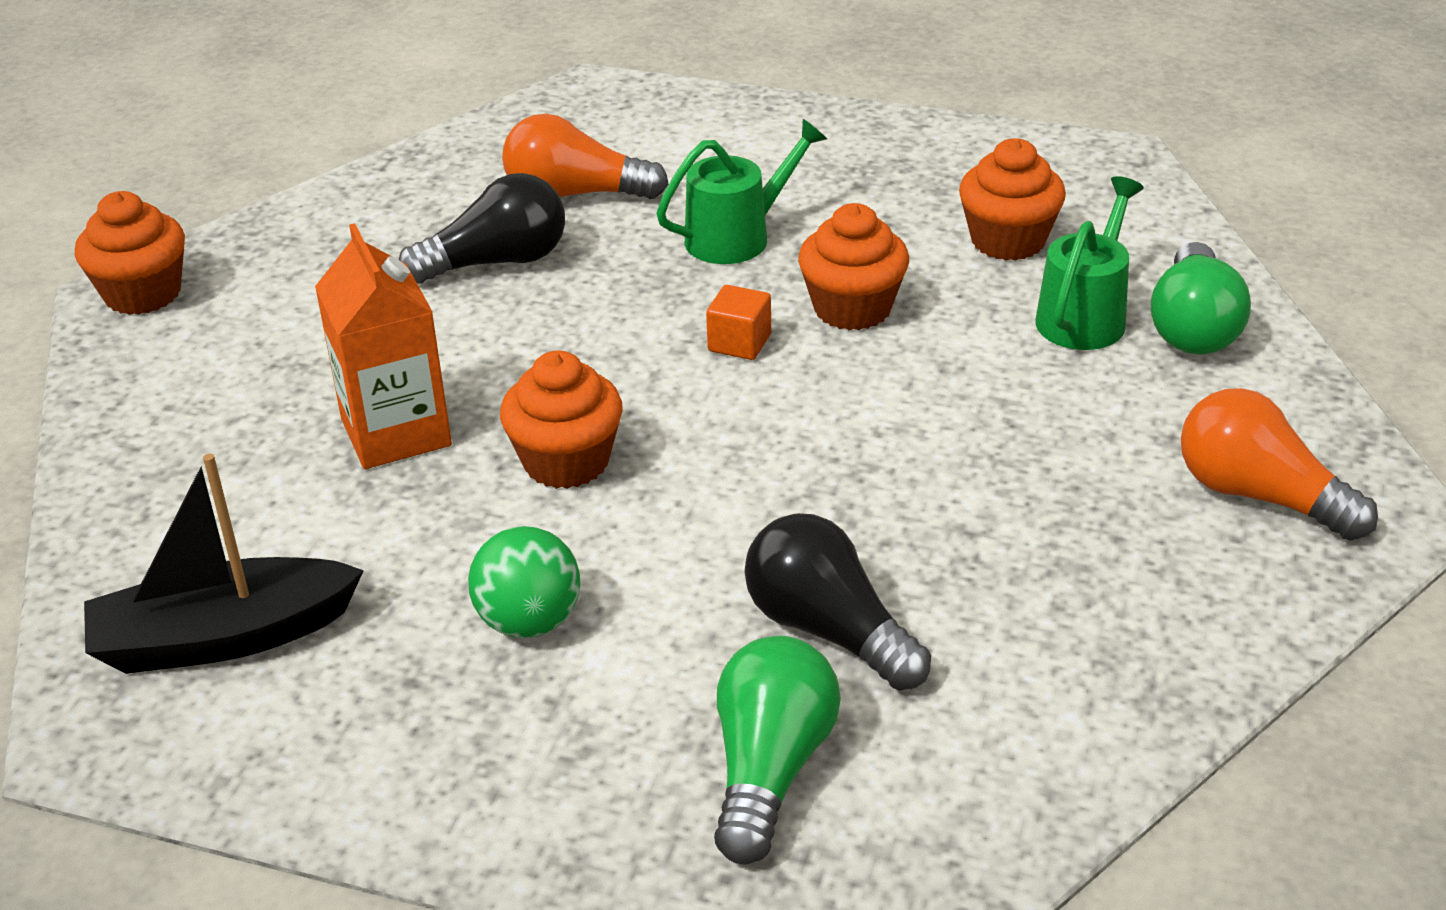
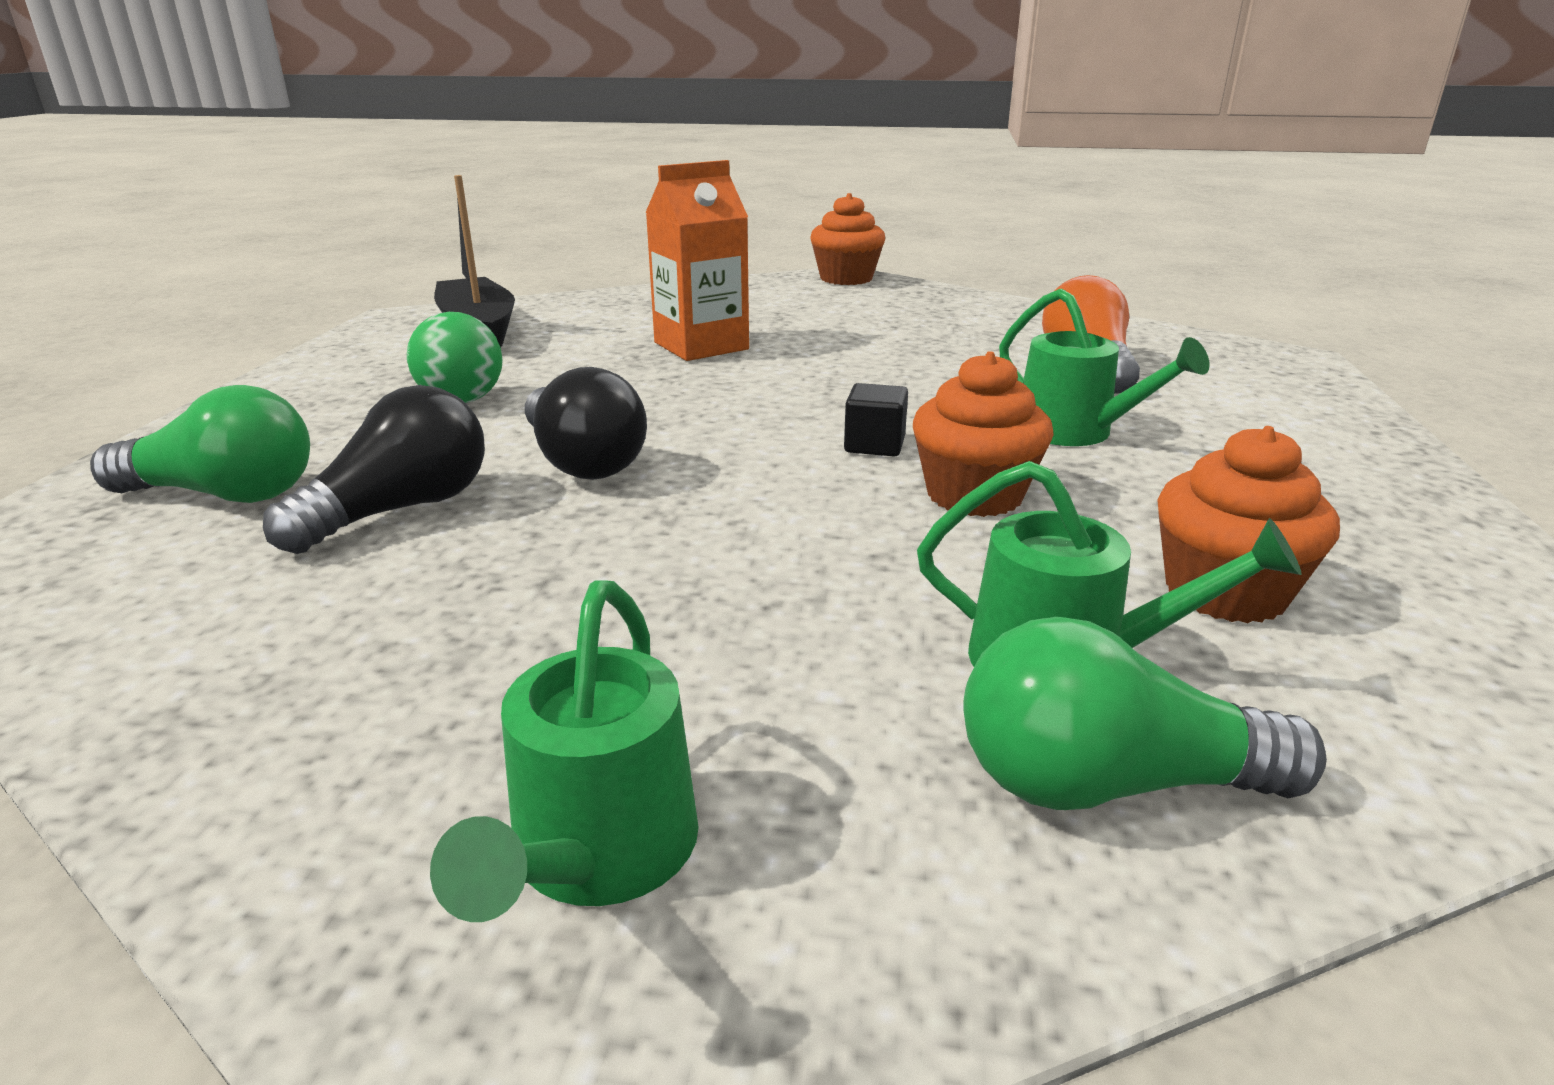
camera: 80 degrees right, 10 degrees down
black light bulb [399,173,565,284] -> black light bulb moved to [525,367,647,480]
orange cupcake [500,350,623,489] -> none
orange cube [706,285,771,360] -> black cube [844,383,908,457]
orange light bulb [1181,388,1378,541] -> green watering can [430,581,699,922]

